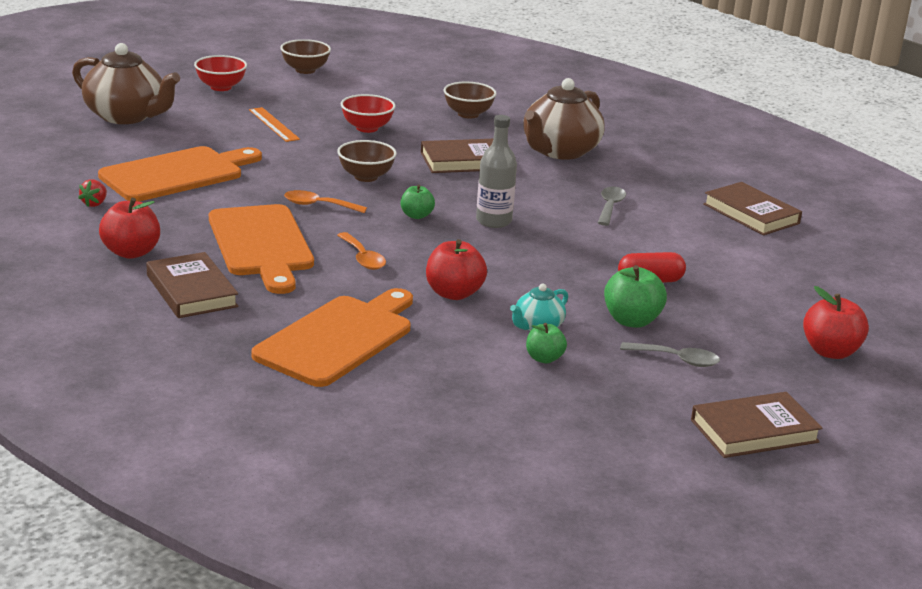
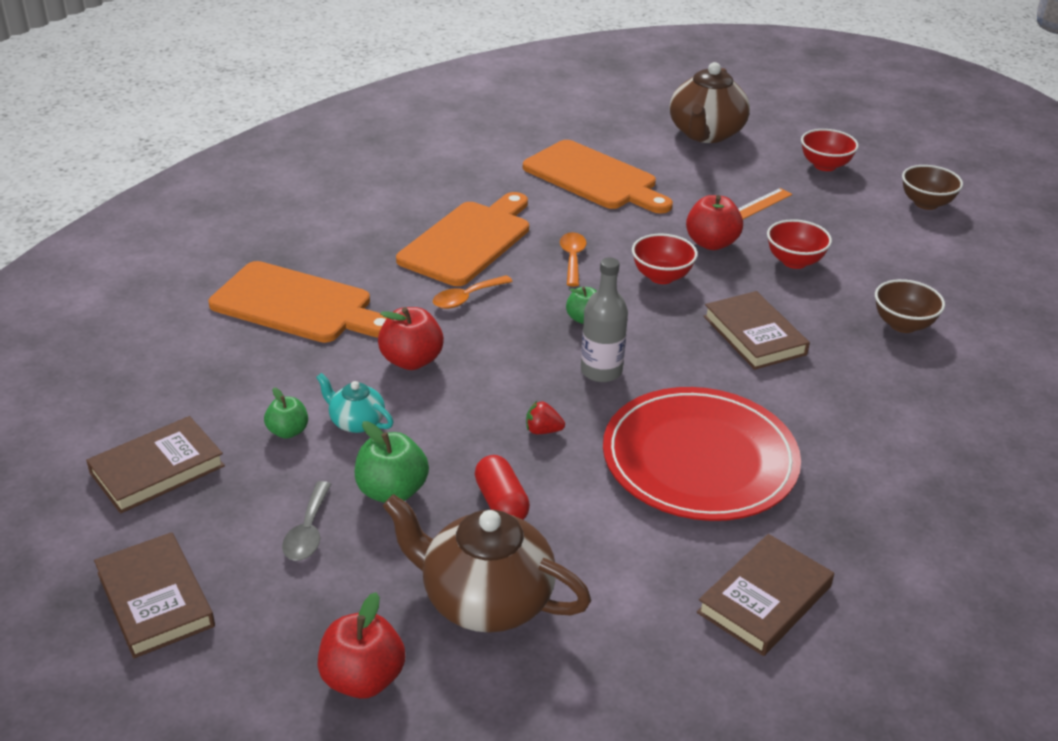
camera: 80 degrees right, 10 degrees up
red strawberry [78,179,107,207] -> red strawberry moved to [526,401,565,434]
red apple [99,198,160,259] -> red apple moved to [686,195,743,250]
brown book [146,252,238,318] -> brown book moved to [86,416,225,514]
orange cutting board [209,204,314,294] -> orange cutting board turned 150 degrees clockwise [396,192,529,286]
brown bowl [337,140,397,182] -> red bowl [632,234,698,284]
brown teapot [524,78,605,160] -> brown teapot moved to [383,494,591,633]
grey spoon [598,186,626,226] -> red plate [603,387,801,521]

